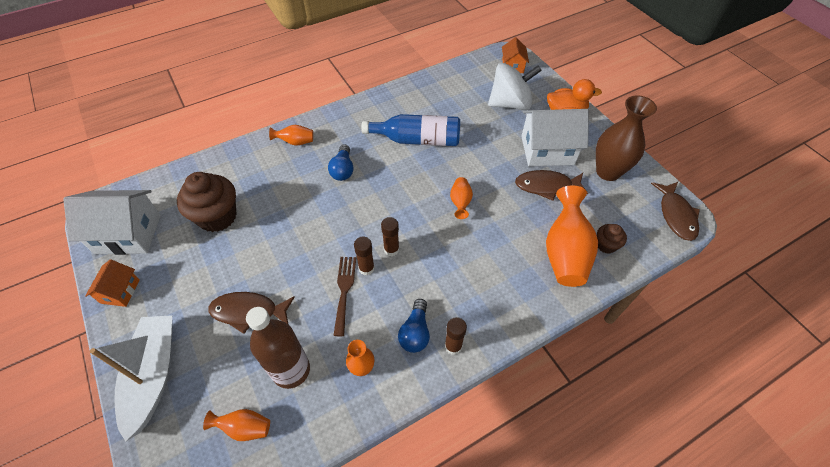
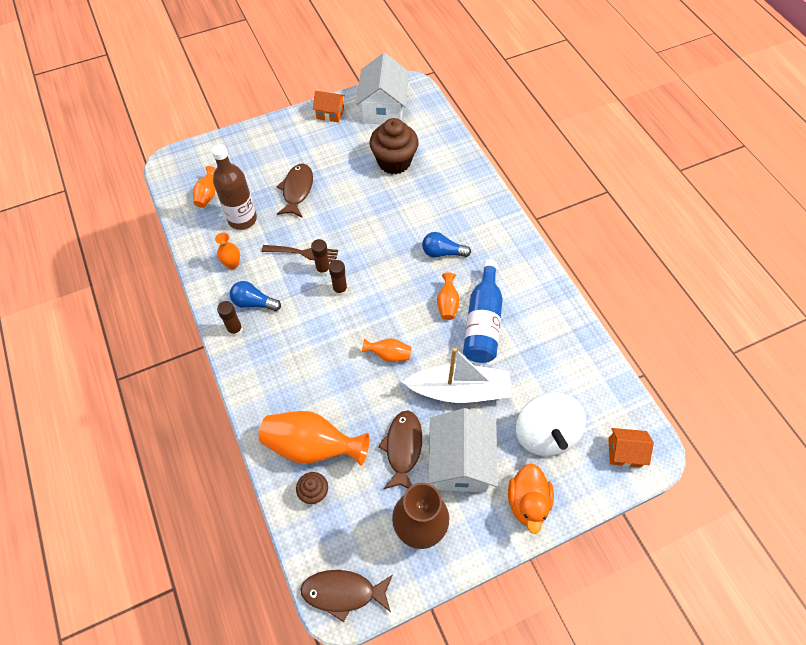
camera: 95 degrees right, 5 degrees up
white boat [90,315,172,442] -> white boat moved to [403,348,511,403]
orange vase [269,125,313,146] -> orange vase moved to [437,272,460,320]

